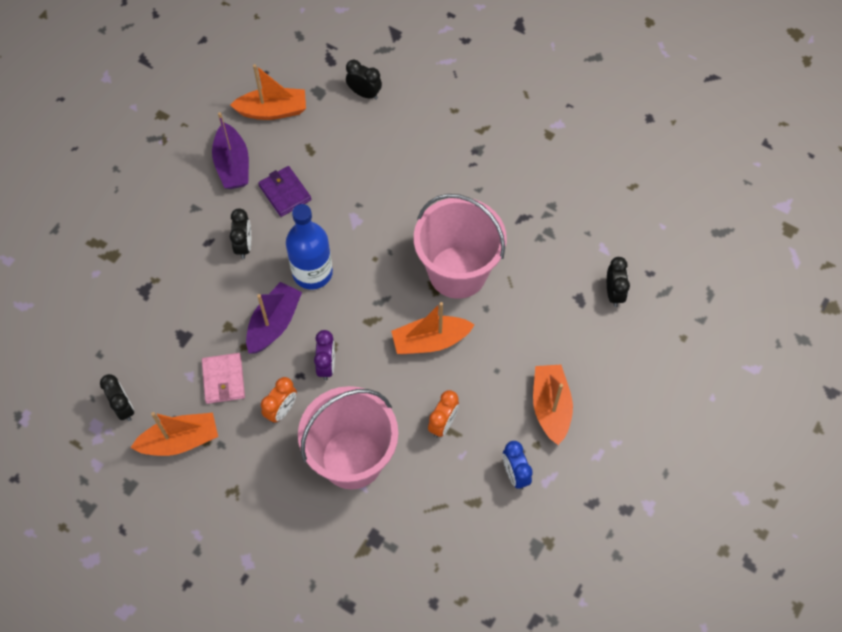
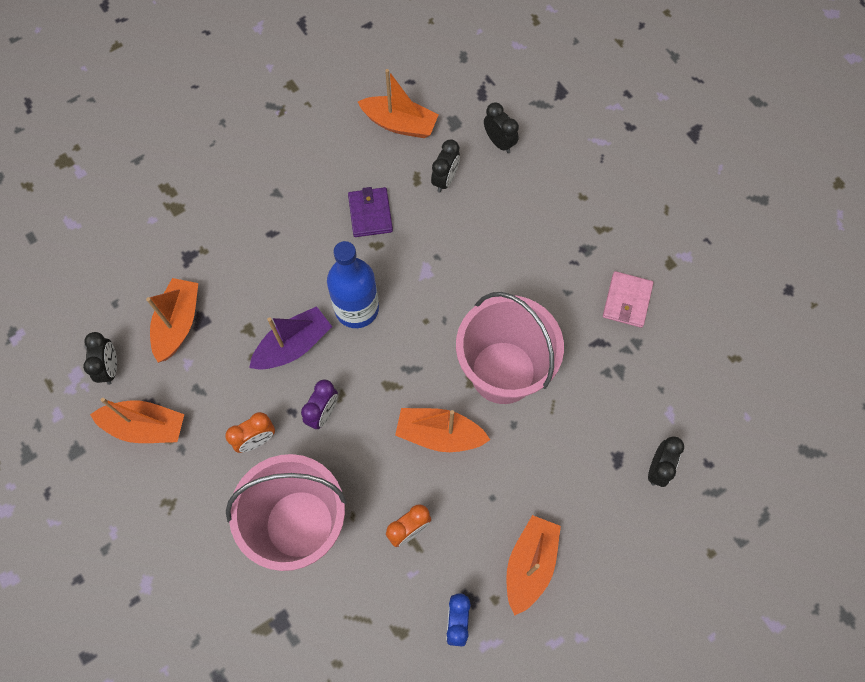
camera: 25 degrees right, 5 degrees up
pink wallet [202,353,245,404] -> pink wallet moved to [603,271,653,328]
purple boat [212,112,249,189] -> none
black clock [230,208,251,259] -> black clock moved to [431,140,460,193]
none -> orange boat [146,278,198,363]

